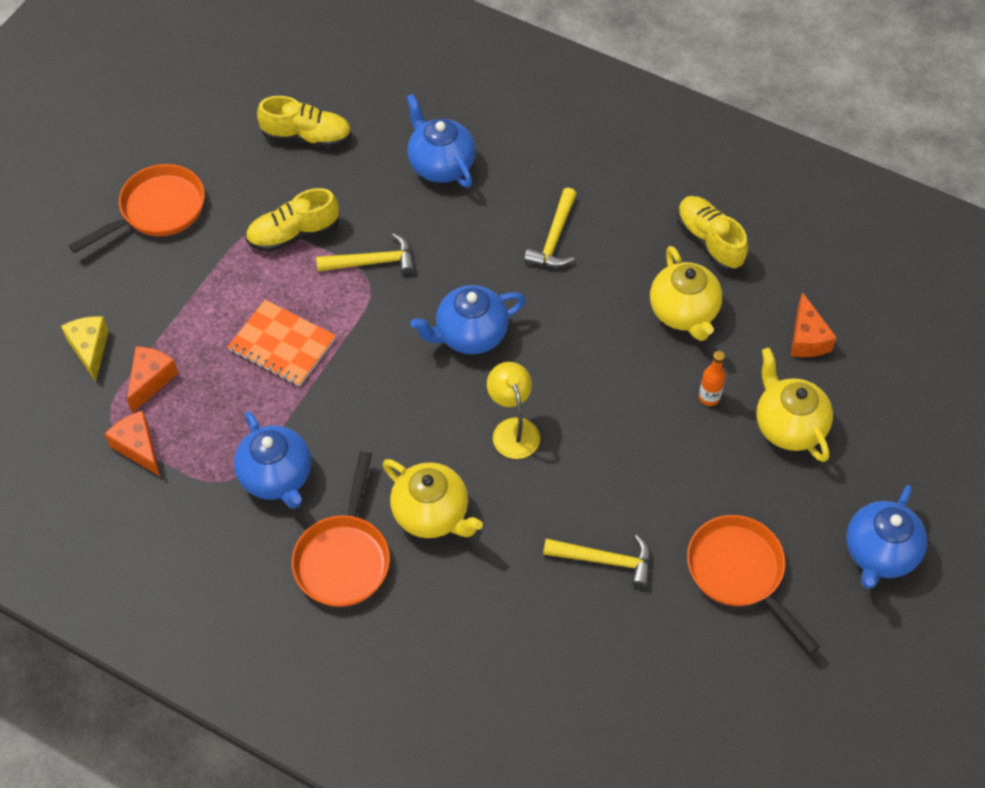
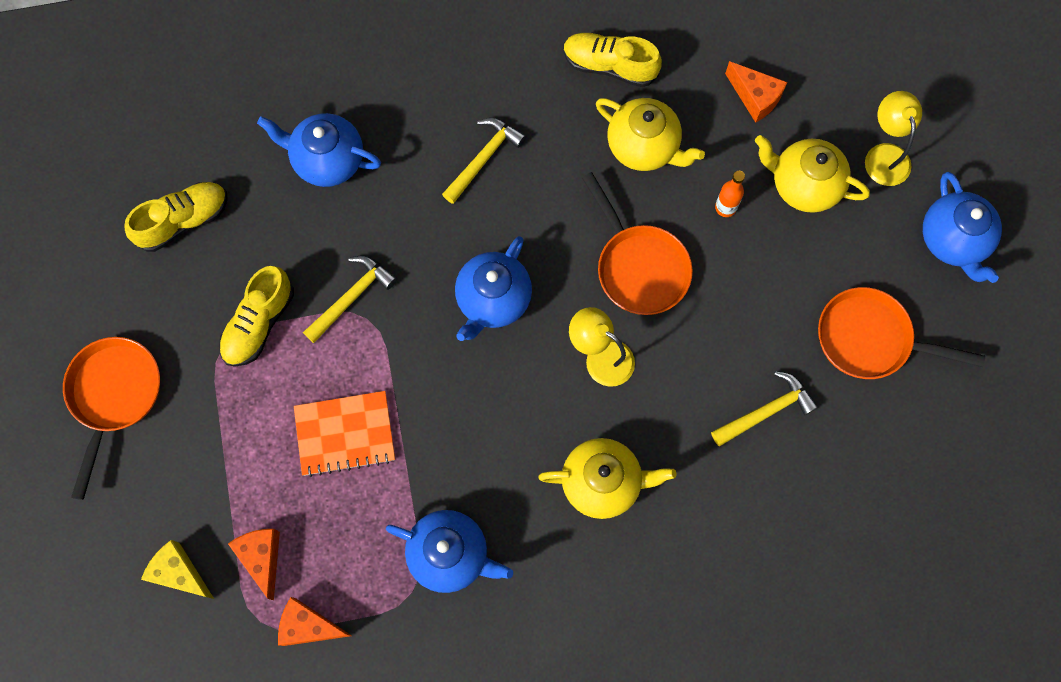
camera: 40 degrees left, 15 degrees up
orange pan [292,451,390,607] -> orange pan moved to [582,172,693,315]
yellow hammer [524,188,577,267] -> yellow hammer turned 120 degrees counterclockwise [442,118,526,204]
none -> yellow lamp [865,91,922,186]

